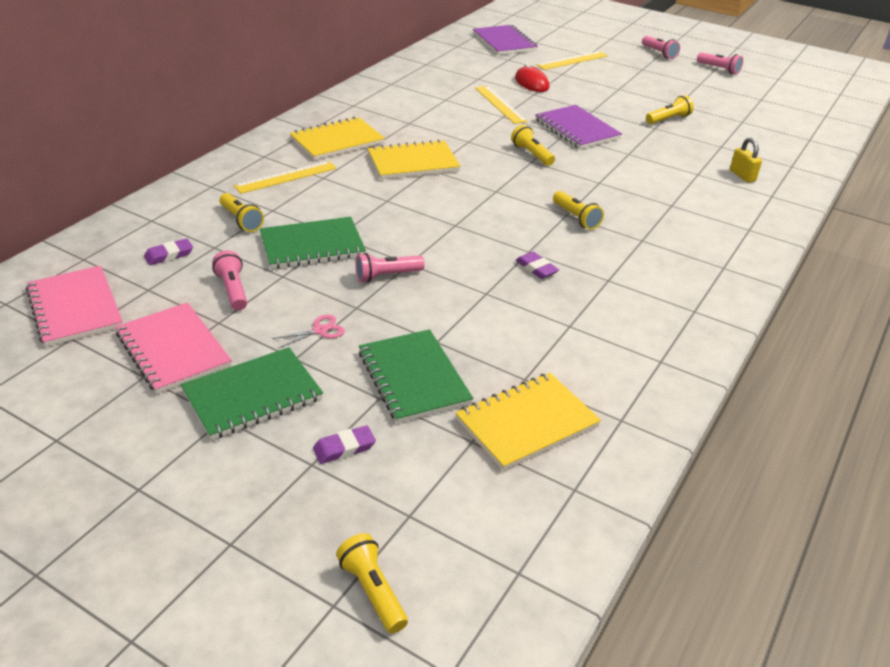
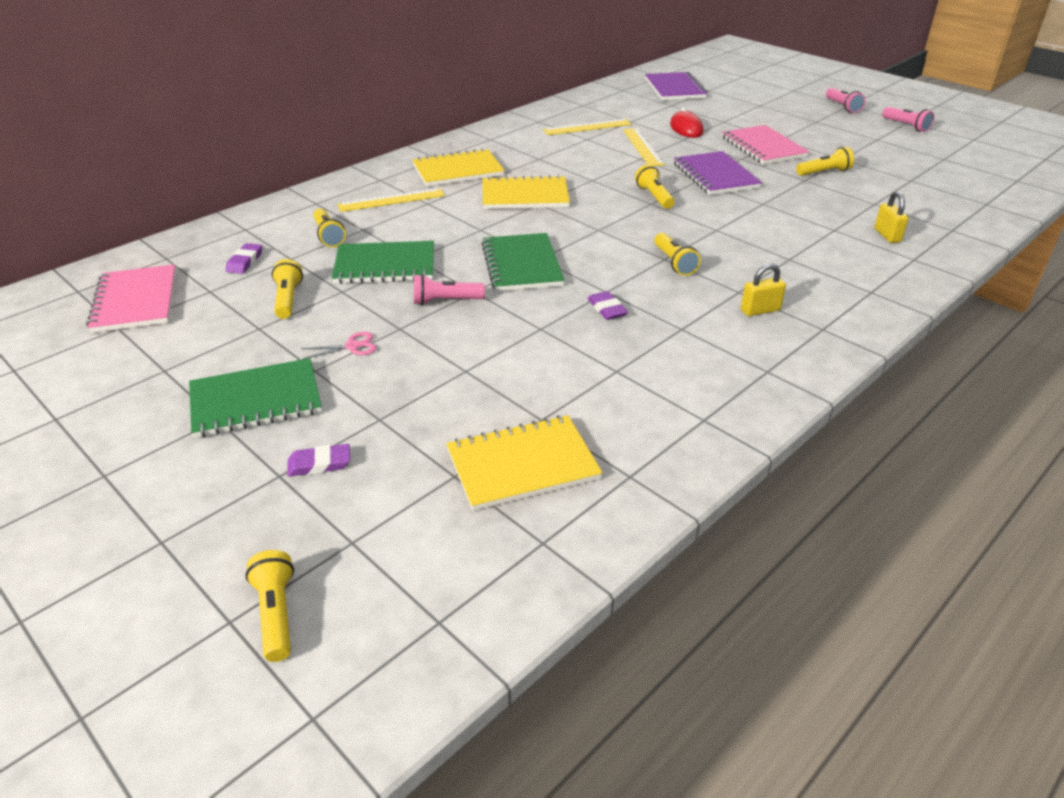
camera: 15 degrees right, 0 degrees up
pink notebook [115,302,232,394] -> pink notebook moved to [722,125,809,165]
purple eraser [144,238,193,265] -> purple eraser turned 60 degrees counterclockwise [226,243,262,274]
pink flashlight [212,250,247,310] -> yellow flashlight [272,259,303,319]
green notebook [359,329,474,423] -> green notebook moved to [481,233,565,291]
yellow ruler [537,51,608,70] -> yellow ruler moved to [543,119,632,135]
none -> yellow padlock [741,263,786,316]

